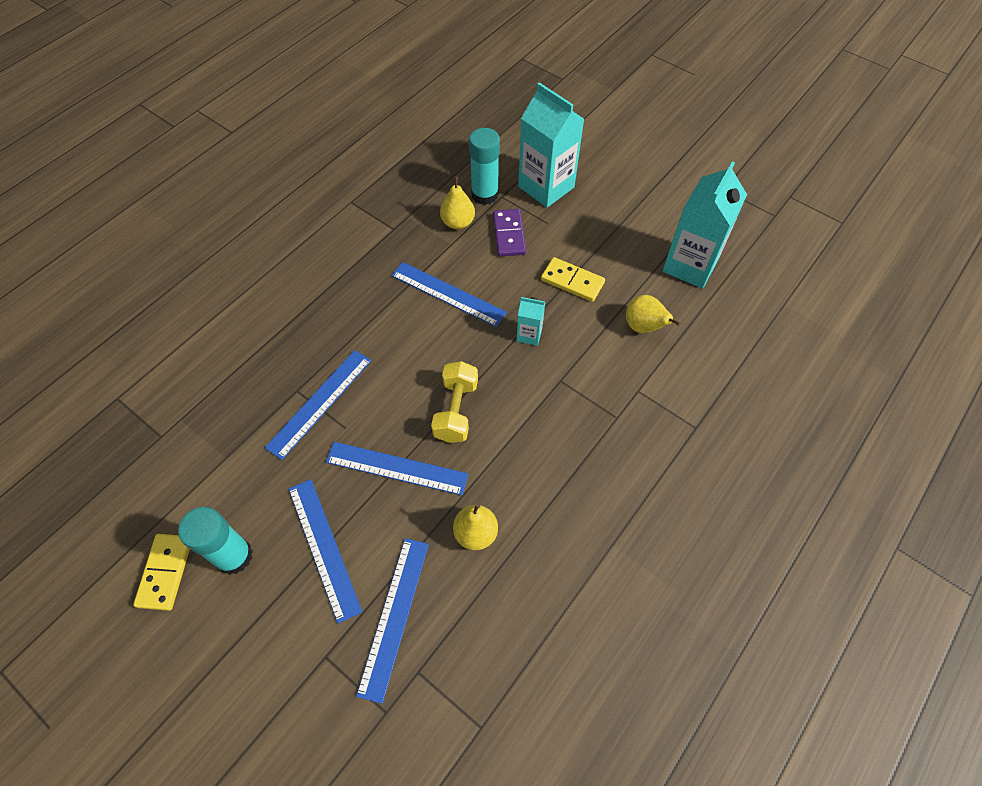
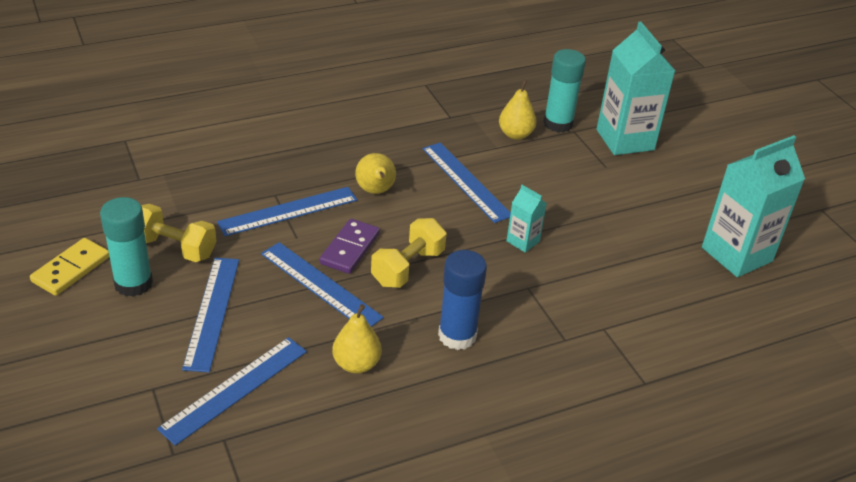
camera: 25 degrees right, 20 degrees down
purple domino [493,209,526,257] -> purple domino moved to [319,219,380,274]
yellow domino [541,257,605,302] -> none
yellow pear [626,295,681,333] -> yellow pear moved to [355,153,396,194]
none -> yellow dumbbell [141,204,216,262]
none -> blue glue stick [438,250,487,350]

